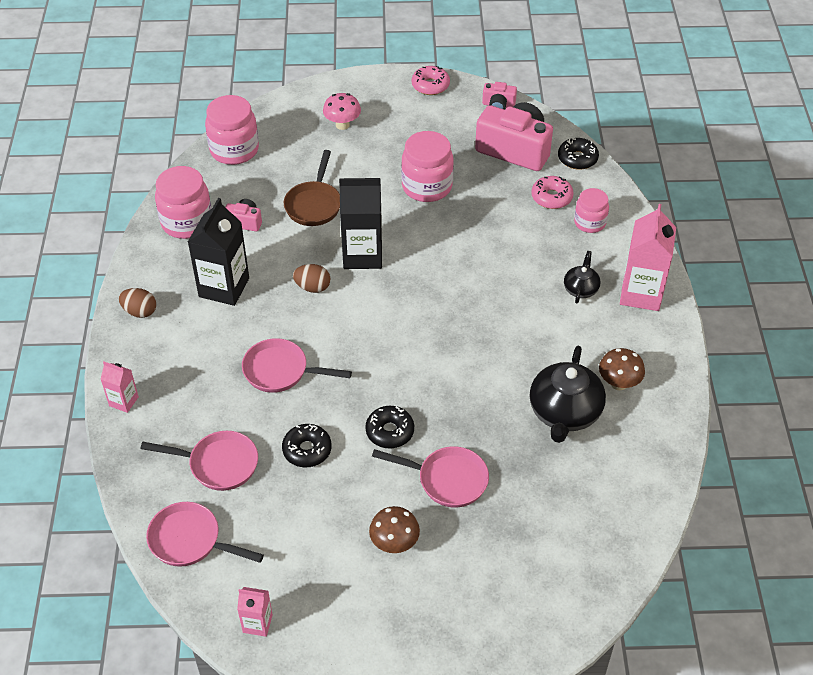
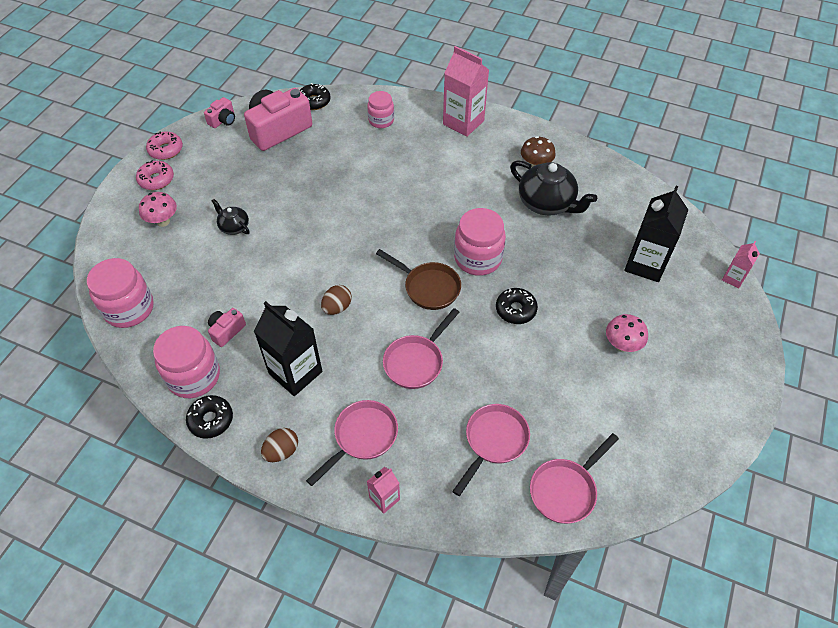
camera: 65 degrees left, 5 degrees up
pink carton [237,587,273,637] -> pink carton moved to [722,241,760,288]
black donut [282,424,332,468] -> black donut moved to [186,395,233,439]
brown pan [284,150,340,226] -> brown pan moved to [376,249,461,310]
black carton [339,178,382,269] -> black carton moved to [625,186,688,282]
brown mushroom [369,506,420,553] -> pink mushroom [606,314,648,352]
pink pan [372,446,489,508] -> pink pan moved to [306,400,398,486]
pink jar [401,131,454,202] -> pink jar moved to [454,208,506,276]
pink donut [531,176,574,209] -> pink donut moved to [136,160,174,190]
black teapot [564,251,601,303] -> black teapot moved to [212,199,250,235]

